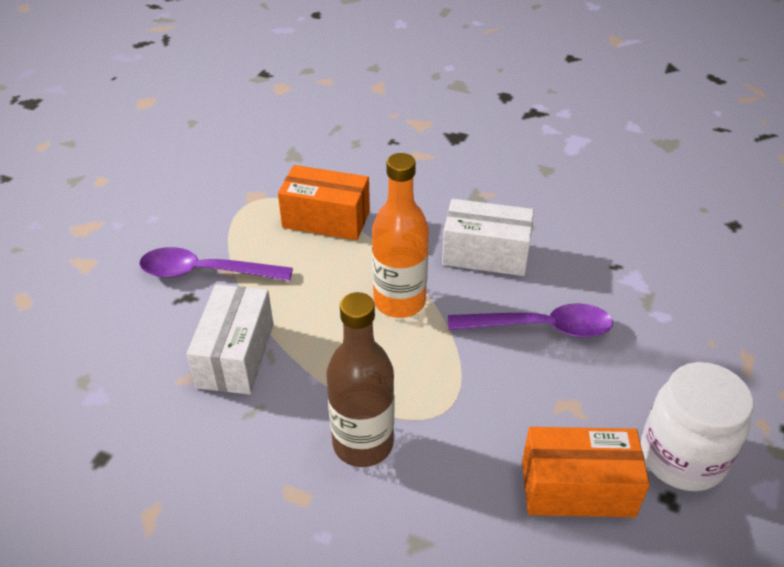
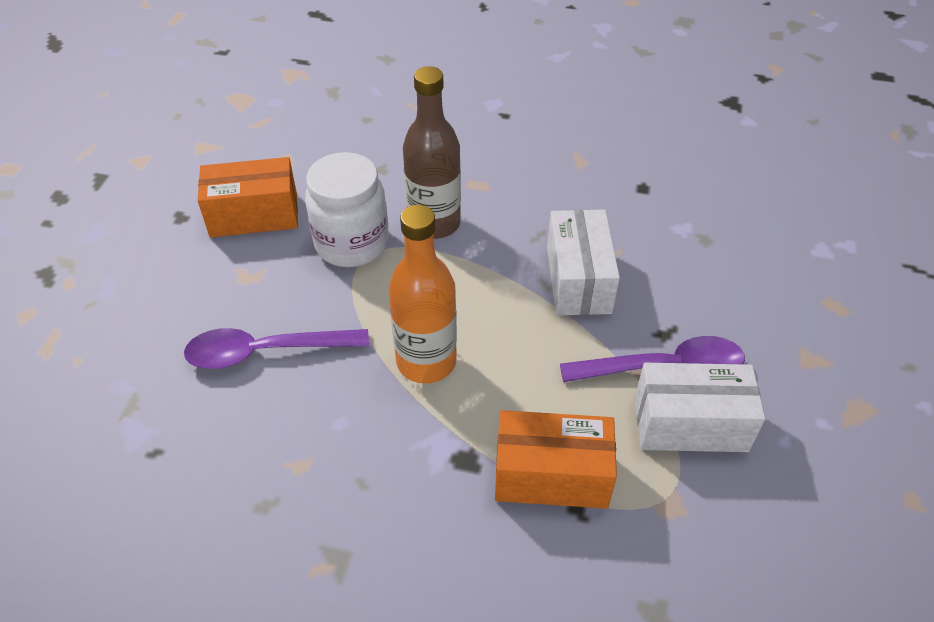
camera: 170 degrees right, 5 degrees up
white box [442,199,534,276] -> white box moved to [635,363,765,452]
white jar [641,362,754,491] -> white jar moved to [305,152,389,267]

